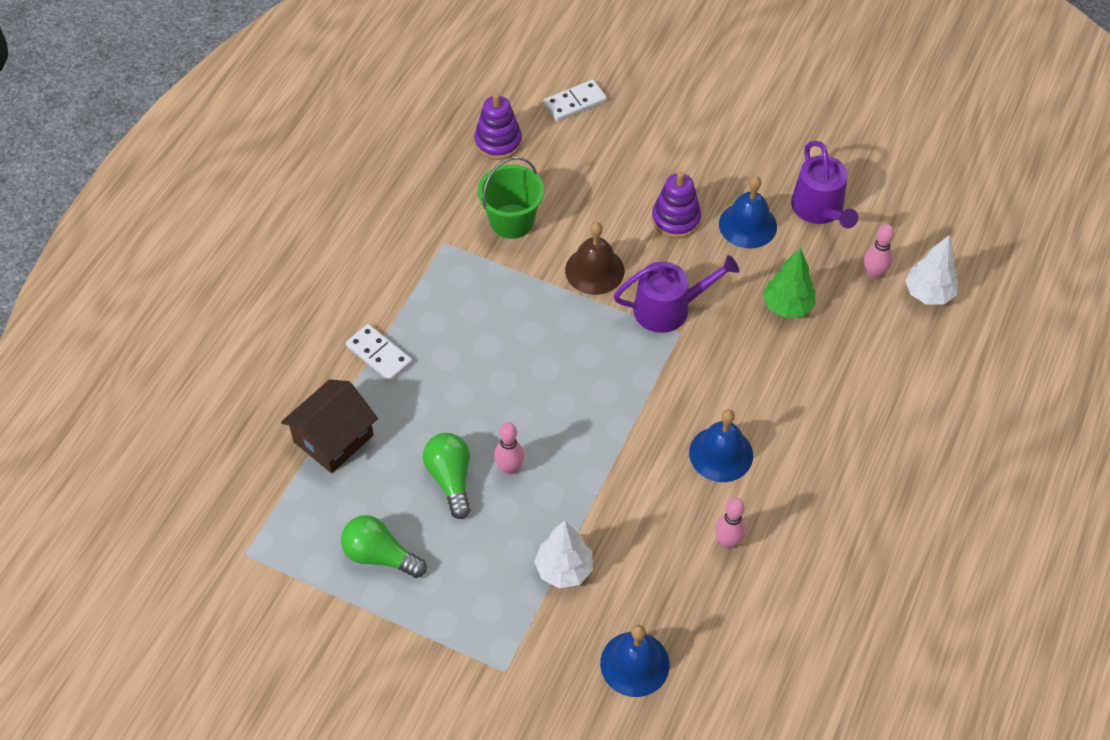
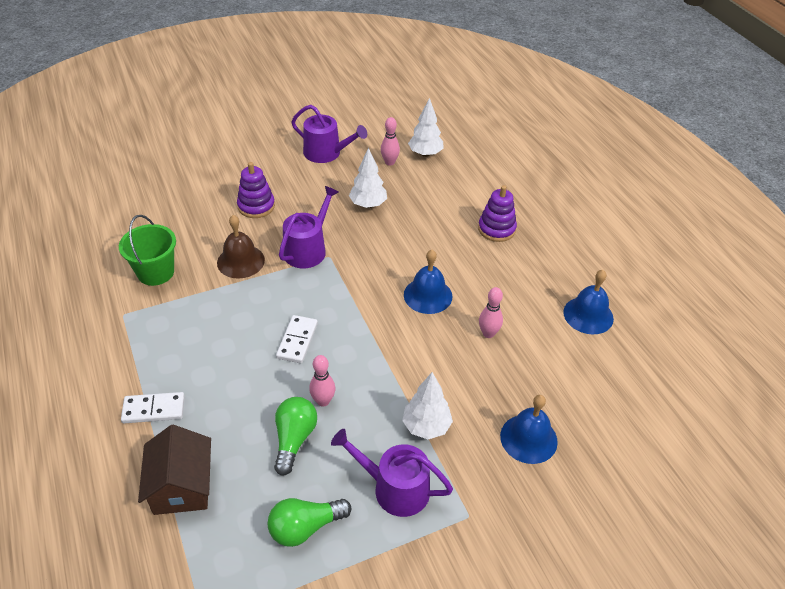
camera: 50 degrees left, 10 degrees down
green light bulb [423,433,471,519] -> green light bulb turned 75 degrees clockwise [274,397,317,476]
purple stacking toy [474,93,522,160] -> purple stacking toy moved to [478,185,517,242]
white domino [543,80,607,122] -> white domino moved to [276,315,318,363]
blue bell [719,176,777,249] -> blue bell moved to [563,270,614,334]
green tree [763,248,816,318] -> white tree [349,147,387,208]
none -> purple watering can [331,429,453,517]

